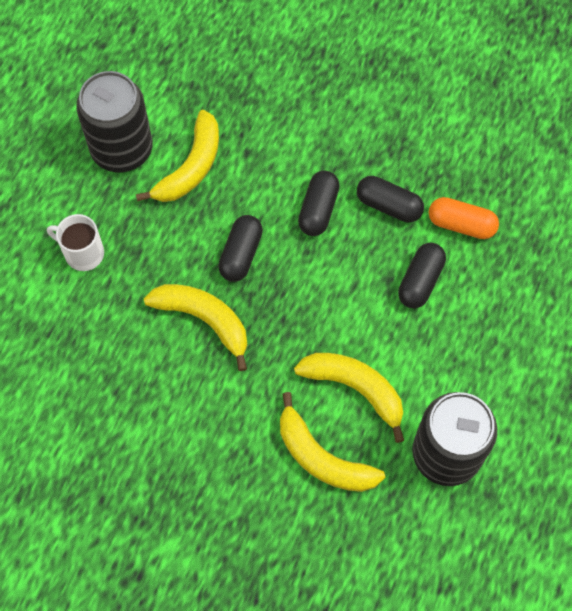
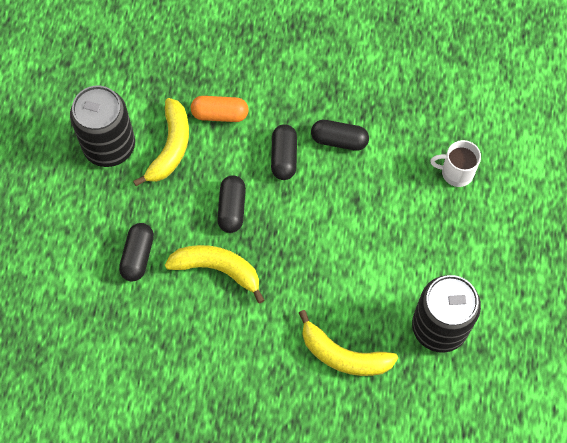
camera: 15 degrees left, 0 degrees up
white mug [47,214,104,271] -> white mug moved to [431,140,481,187]
yellow banana [294,353,404,443] -> none
black capsule [398,243,446,308] -> black capsule moved to [119,223,154,282]
orange capsule [428,197,499,239] -> orange capsule moved to [191,96,249,122]

